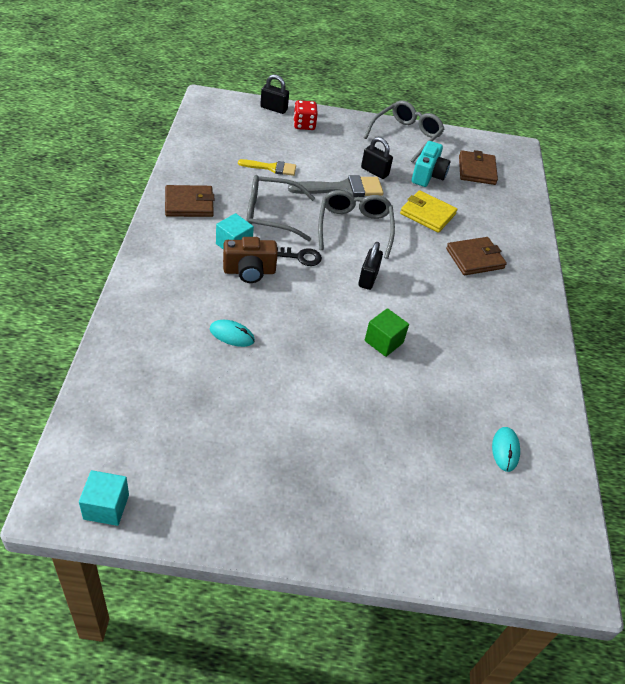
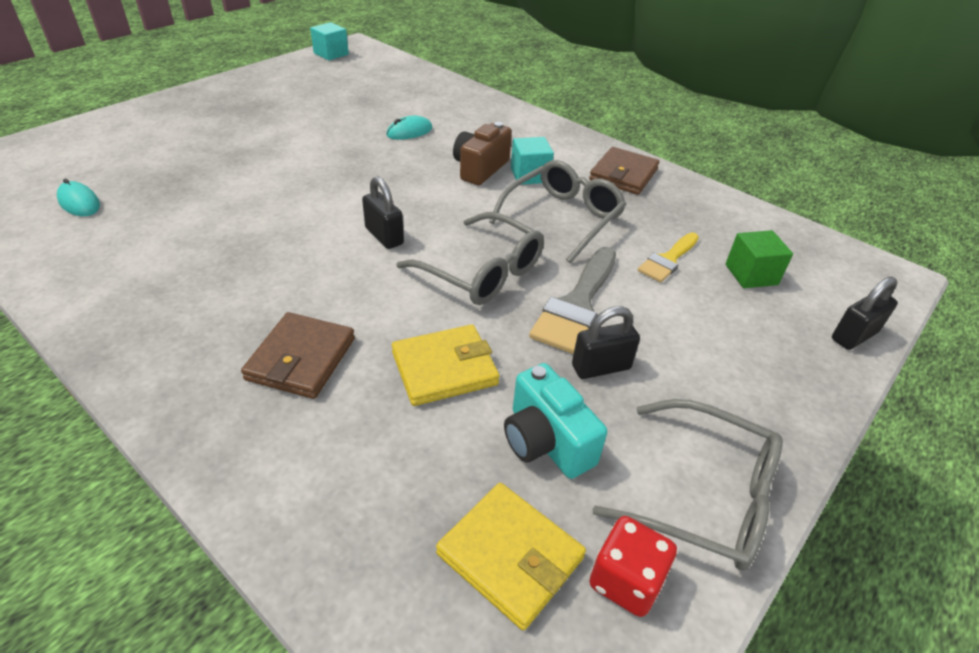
camera: 130 degrees right, 5 degrees down
black key [277,247,322,266] -> none
red dice [293,100,318,130] -> red dice moved to [590,516,677,617]
grey glasses [364,101,444,163] -> grey glasses turned 45 degrees counterclockwise [592,399,783,571]
green cube [365,308,409,357] -> green cube moved to [725,230,793,288]
brown wallet [459,150,498,185] -> yellow wallet [436,483,586,630]

